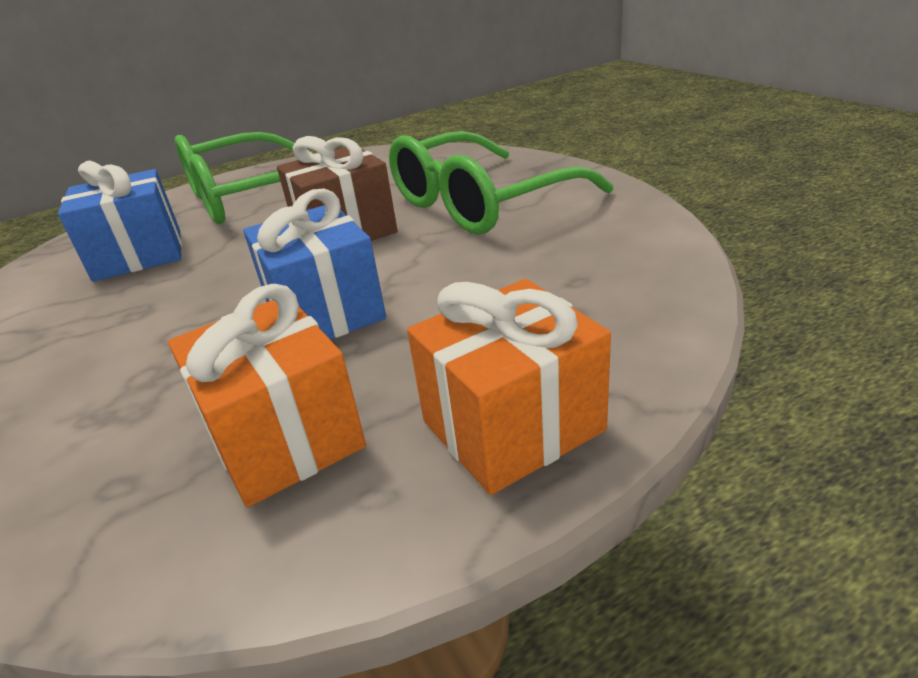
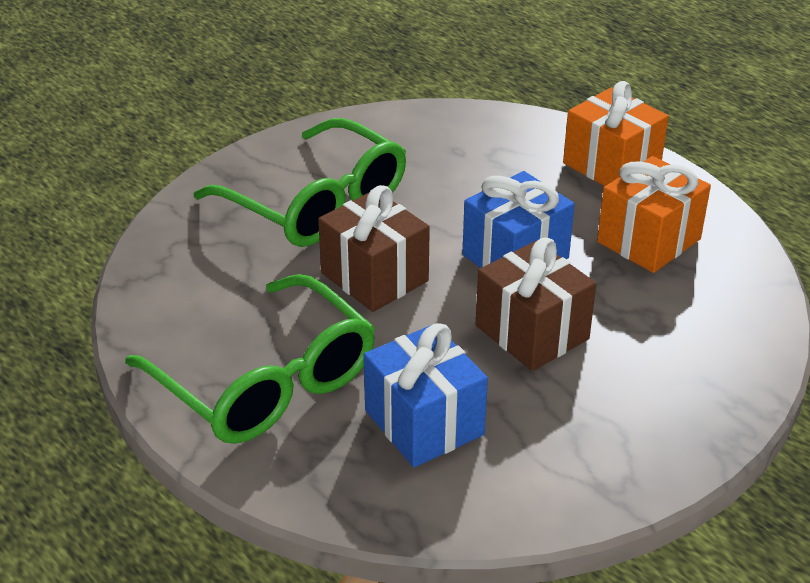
camera: 105 degrees left, 5 degrees up
none -> brown gift [476,237,596,371]

